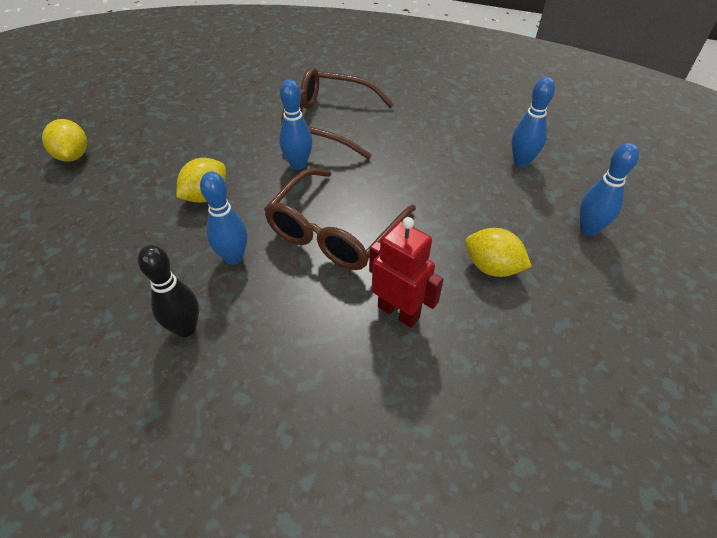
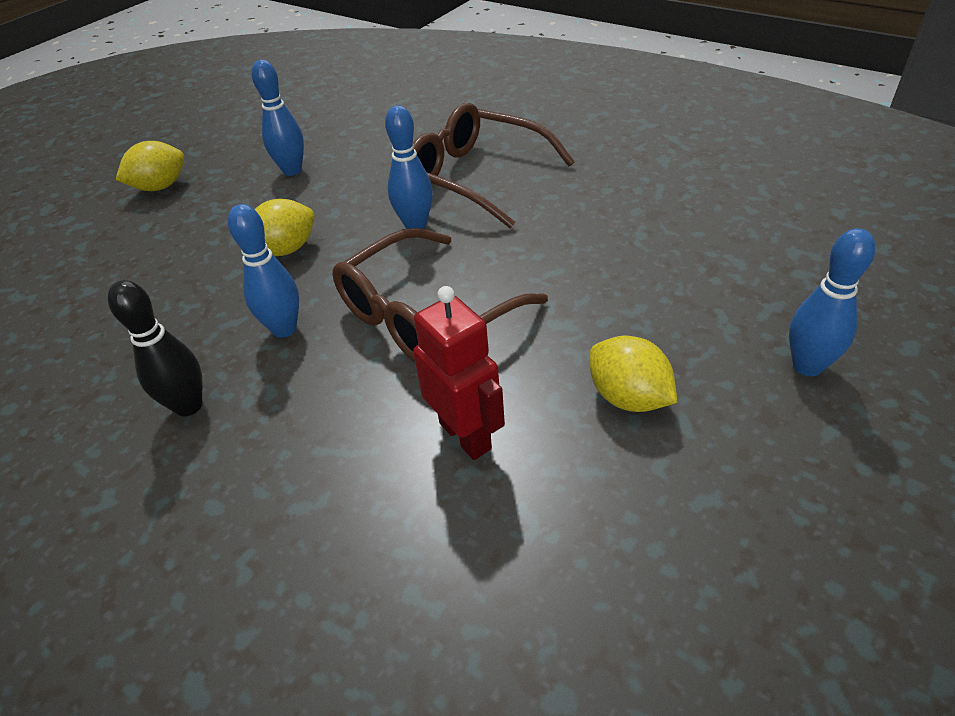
camera: 20 degrees right, 5 degrees down
yellow lemon [42,119,87,162] -> yellow lemon turned 60 degrees clockwise [116,141,184,191]
blue bowling pin [512,77,555,167] -> blue bowling pin moved to [252,60,304,176]

